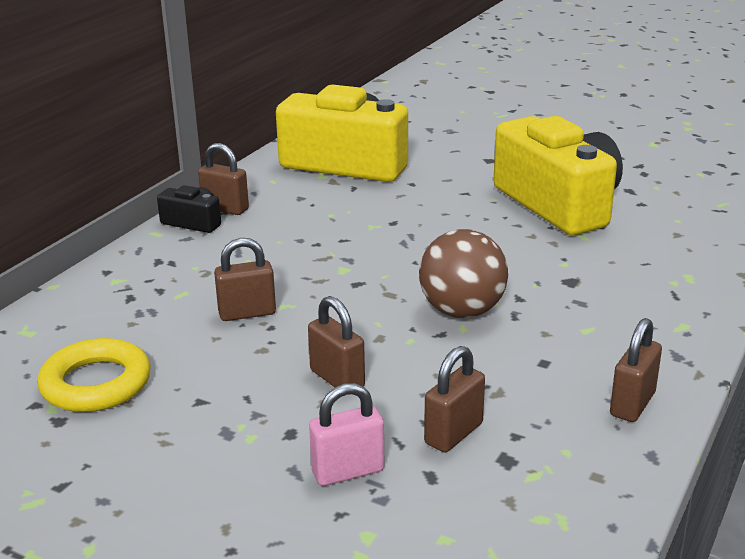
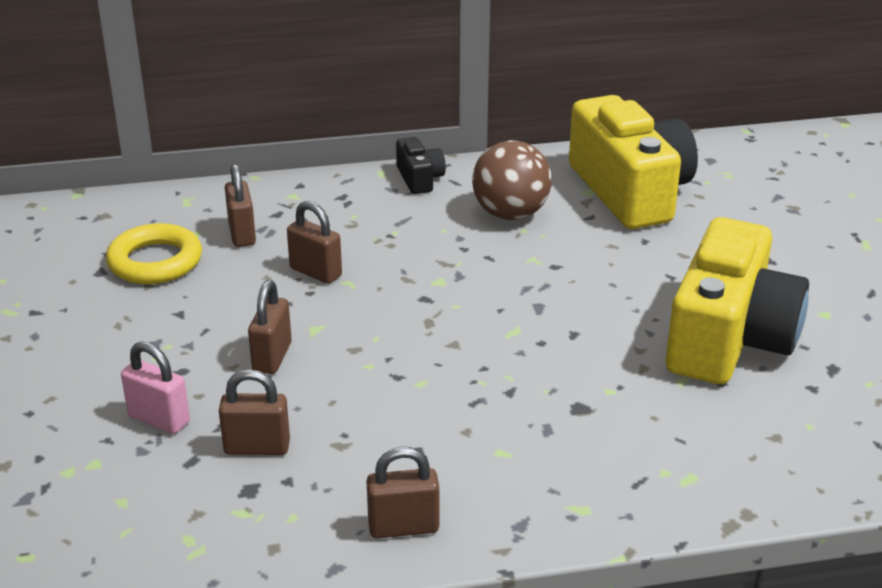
camera: 50 degrees right, 5 degrees up
brown padlock [198,143,249,215] -> brown padlock moved to [225,164,256,247]
brown ball [419,229,508,318] -> brown ball moved to [472,140,552,220]

